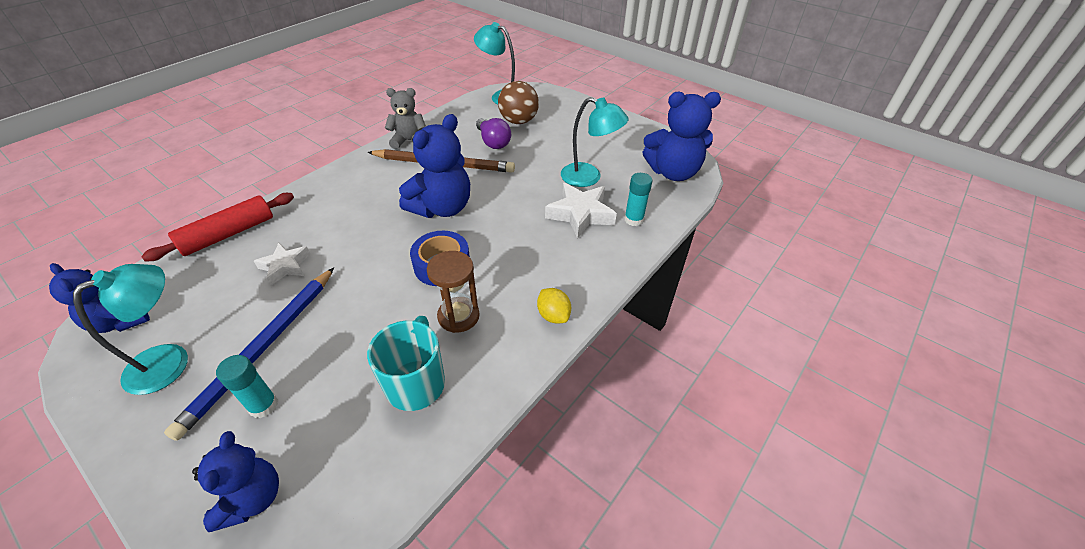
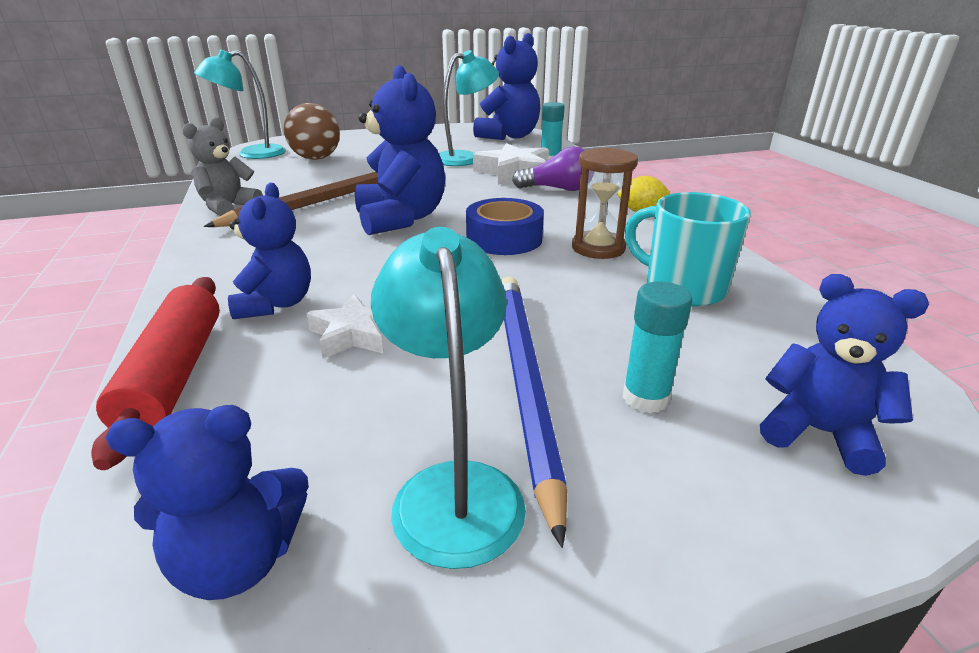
camera: 55 degrees left, 15 degrees down
blue pencil [164,268,334,441] -> blue pencil turned 150 degrees counterclockwise [501,277,567,548]
purple light bulb [476,118,511,149] -> purple light bulb moved to [512,146,585,191]
none -> blue teddy bear [228,183,311,319]

